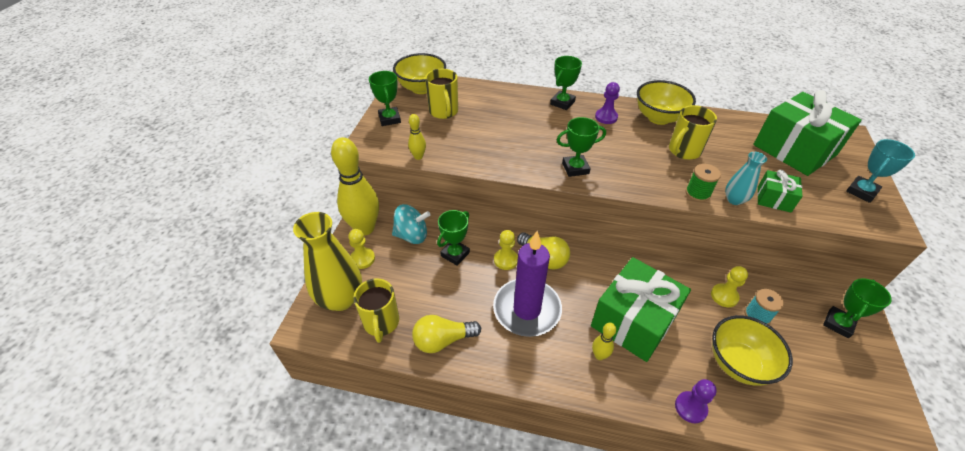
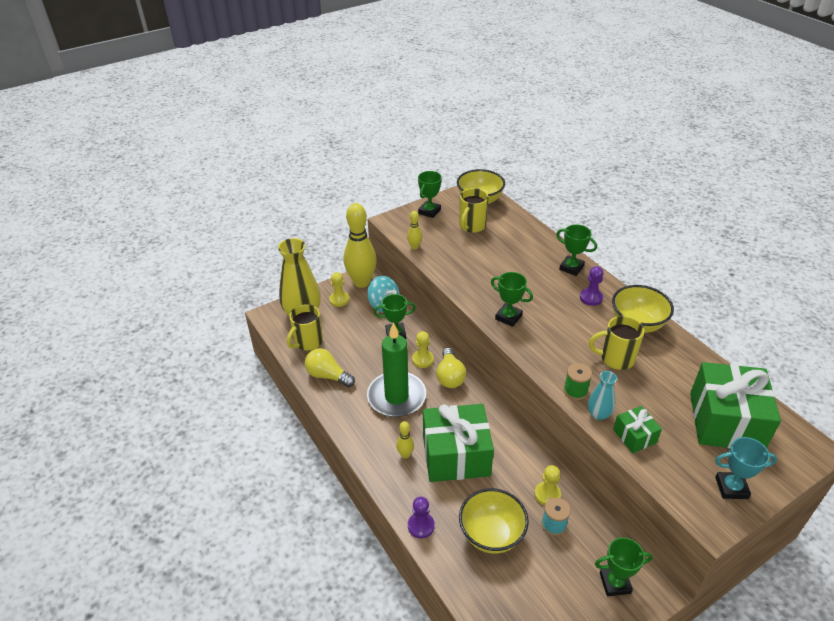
camera: 45 degrees right, 5 degrees down
purple candle [493,231,562,337] -> green candle [367,322,426,417]
green trophy [550,56,582,110] -> green trophy turned 45 degrees clockwise [556,224,597,276]

